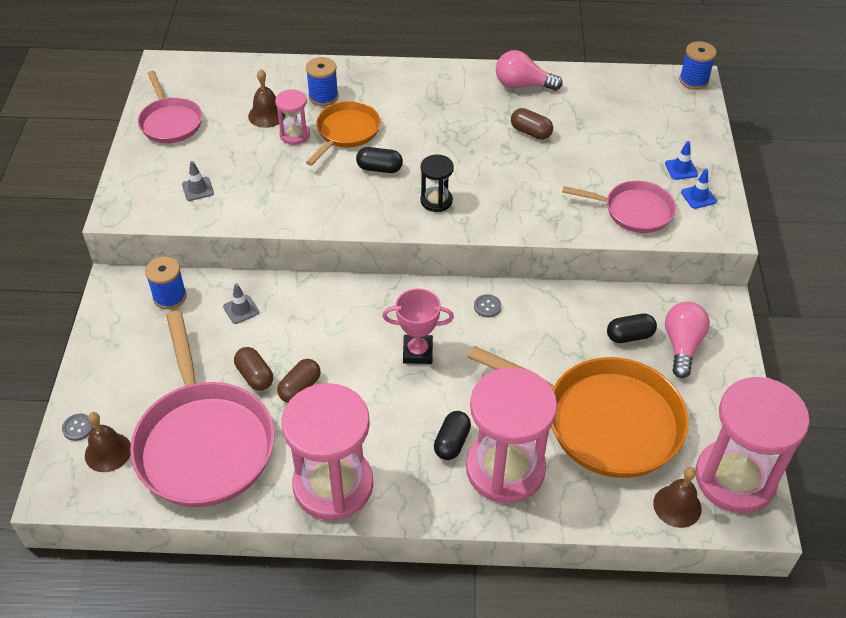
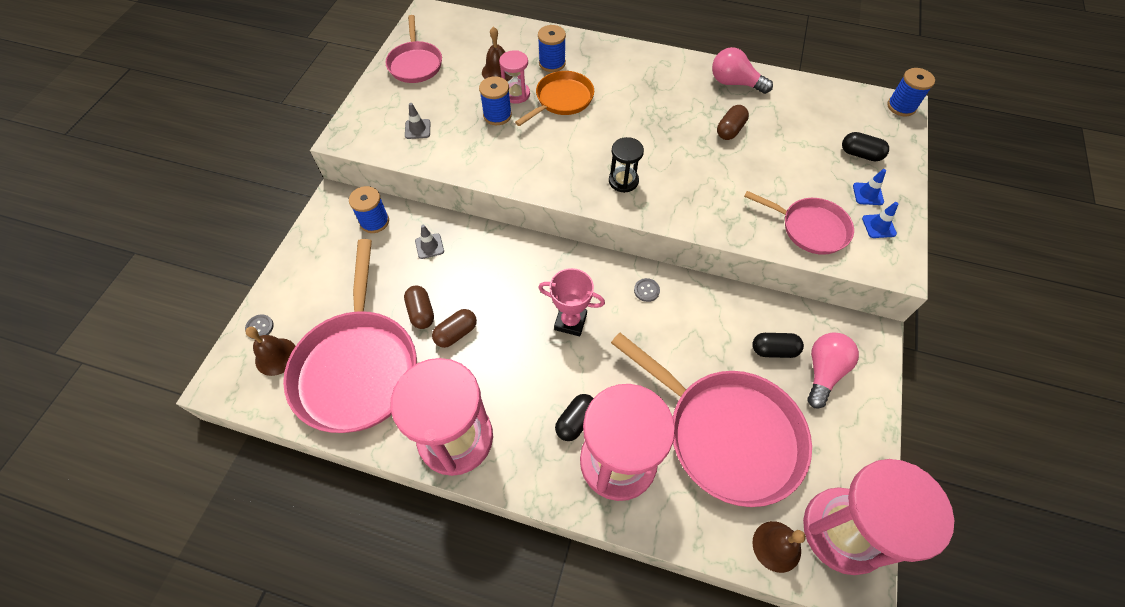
camera: 15 degrees right, 10 degrees up
black capsule [356,147,403,173] -> black capsule moved to [842,132,889,161]
orange pan [468,346,689,478] -> pink pan [611,333,812,507]
brown capsule [511,108,553,140] -> brown capsule turned 75 degrees clockwise [717,105,749,140]
none -> blue spool [479,76,512,125]

